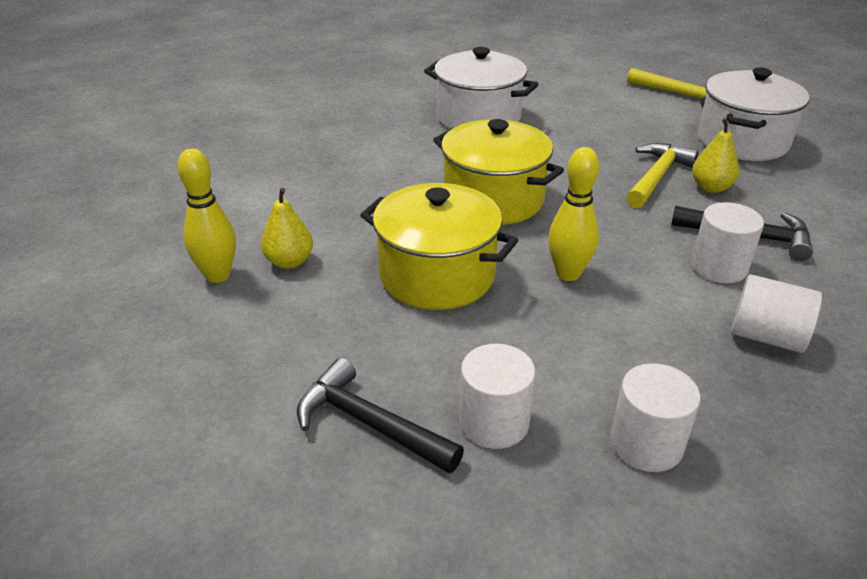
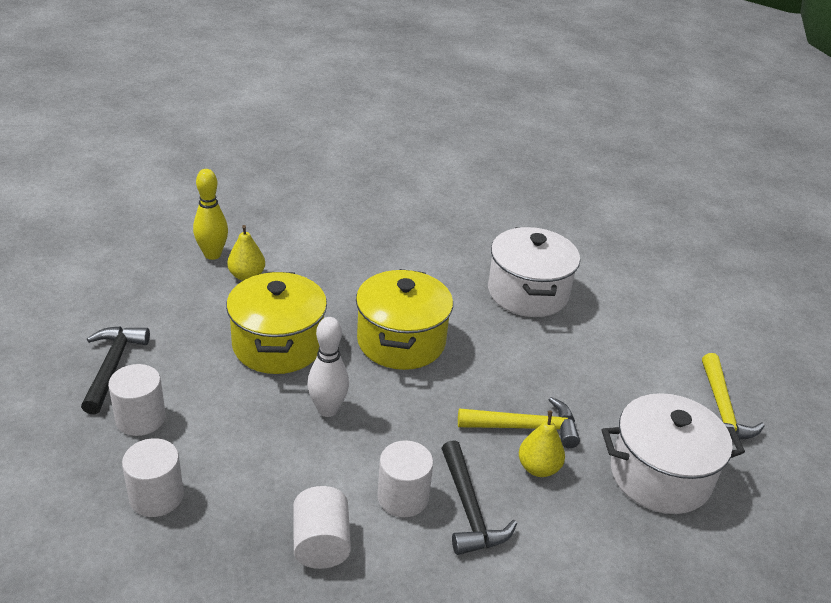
camera: 55 degrees right, 0 degrees up
yellow bowling pin [548,147,599,281] -> white bowling pin [307,317,349,417]

